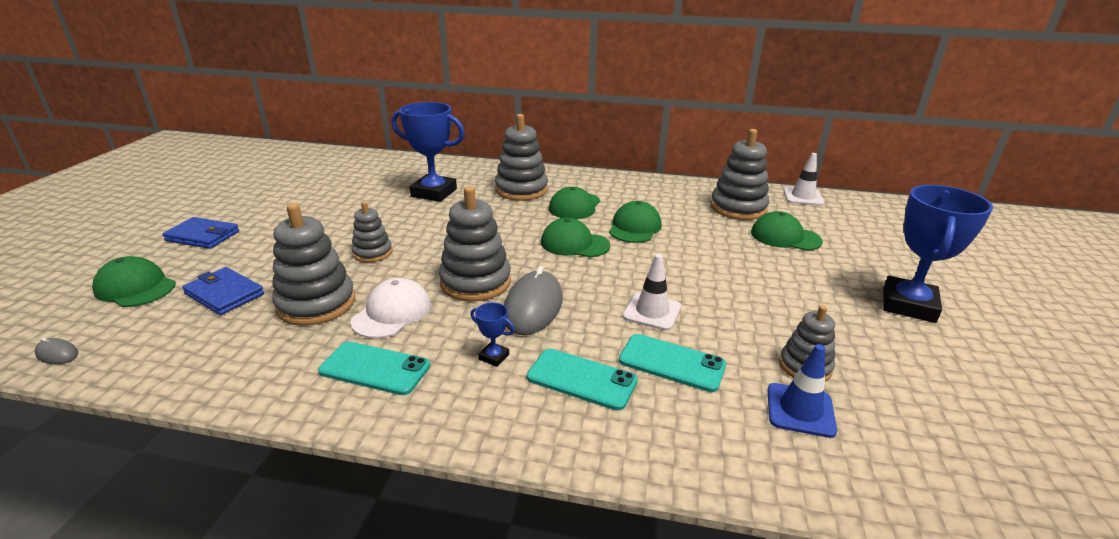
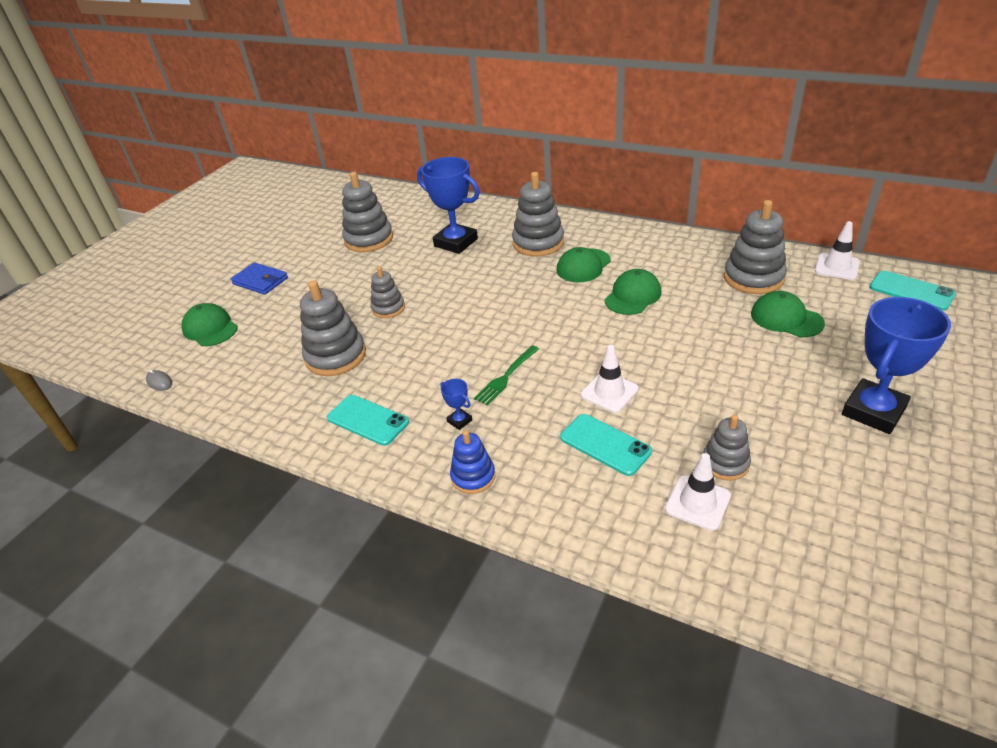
camera: 20 degrees right, 10 degrees up
blue wallet [182,267,264,315] -> none
white cap [350,278,431,339] -> none
grey stacking toy [439,186,511,302] -> grey stacking toy moved to [342,172,393,252]
grey mouse [504,266,563,335] -> green fork [474,345,539,405]
turquoise phone [527,349,638,411] -> turquoise phone moved to [869,271,956,311]
green cap [541,218,610,257] -> none
blue traffic cone [768,344,837,438] -> white traffic cone [665,453,731,531]
none -> blue stacking toy [450,430,495,494]

